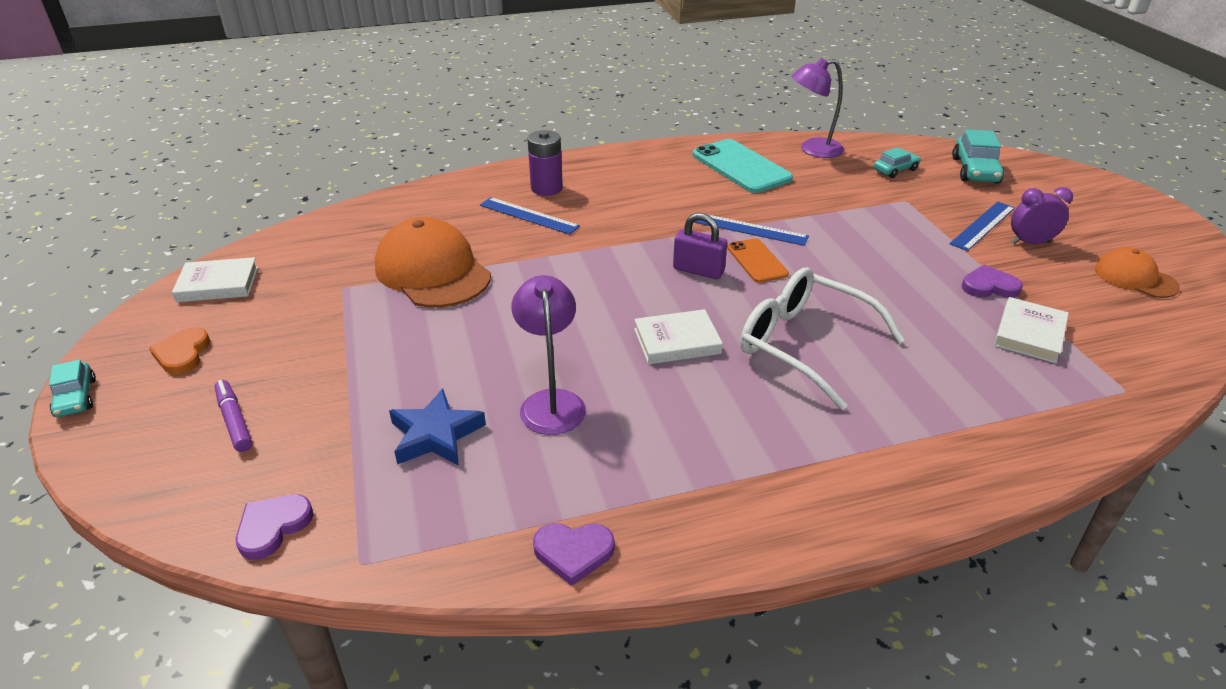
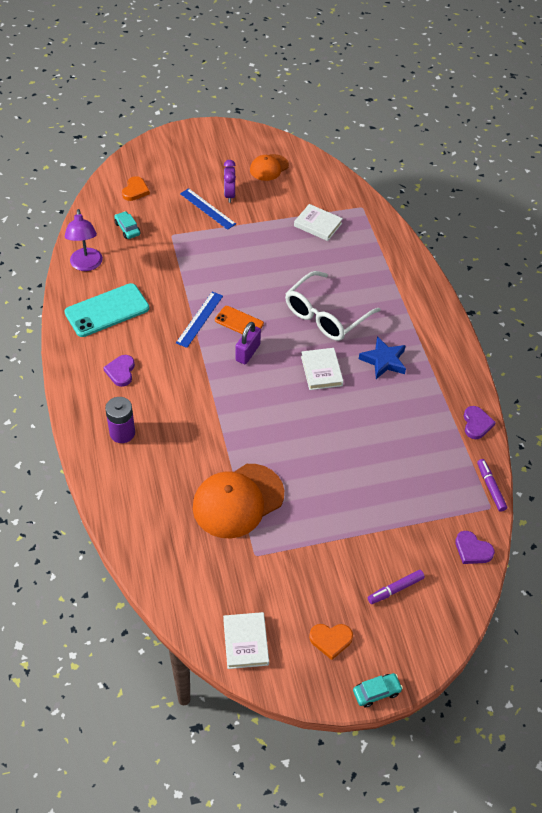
camera: 90 degrees left, 15 degrees up
blue star [389,389,486,466] -> blue star moved to [359,336,406,379]
blue ruler [480,197,580,235] -> none
purple lamp [511,275,586,435] -> none
orange phone [727,238,789,283] -> orange phone turned 45 degrees clockwise [215,306,264,334]
turquoise car [952,129,1004,184] -> orange heart [122,176,150,201]
purple heart [962,265,1023,298] -> purple heart moved to [103,355,135,387]
none -> purple marker [477,459,507,512]

